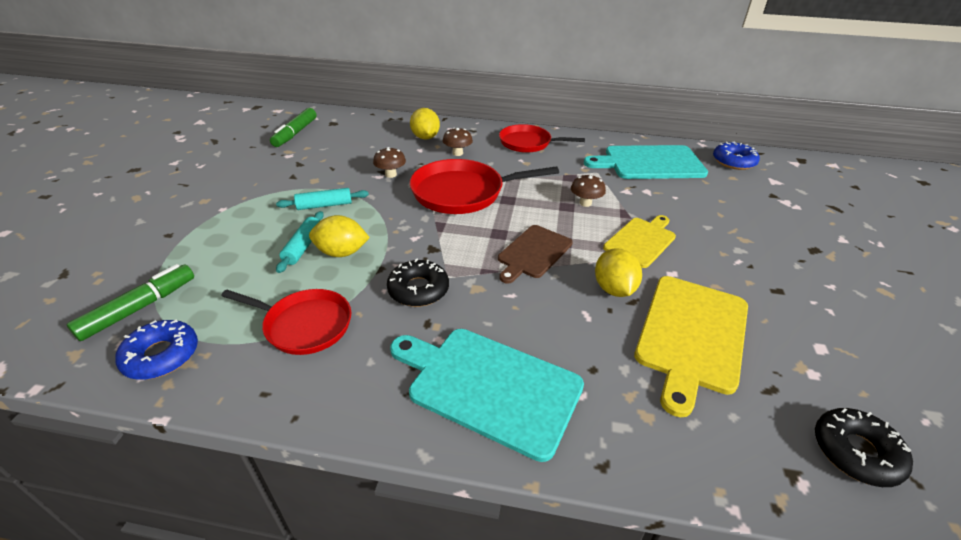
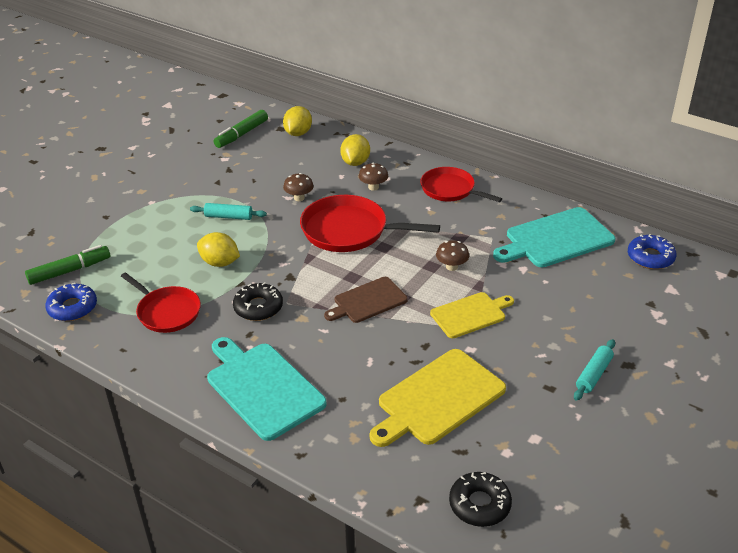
camera: 25 degrees right, 0 degrees up
turquoise rolling pin [276,211,324,273] -> turquoise rolling pin moved to [574,339,615,401]
turquoise cutting board [584,145,708,179] -> turquoise cutting board turned 45 degrees counterclockwise [493,207,615,267]
yellow lemon [595,248,642,297] -> yellow lemon moved to [283,106,312,136]

